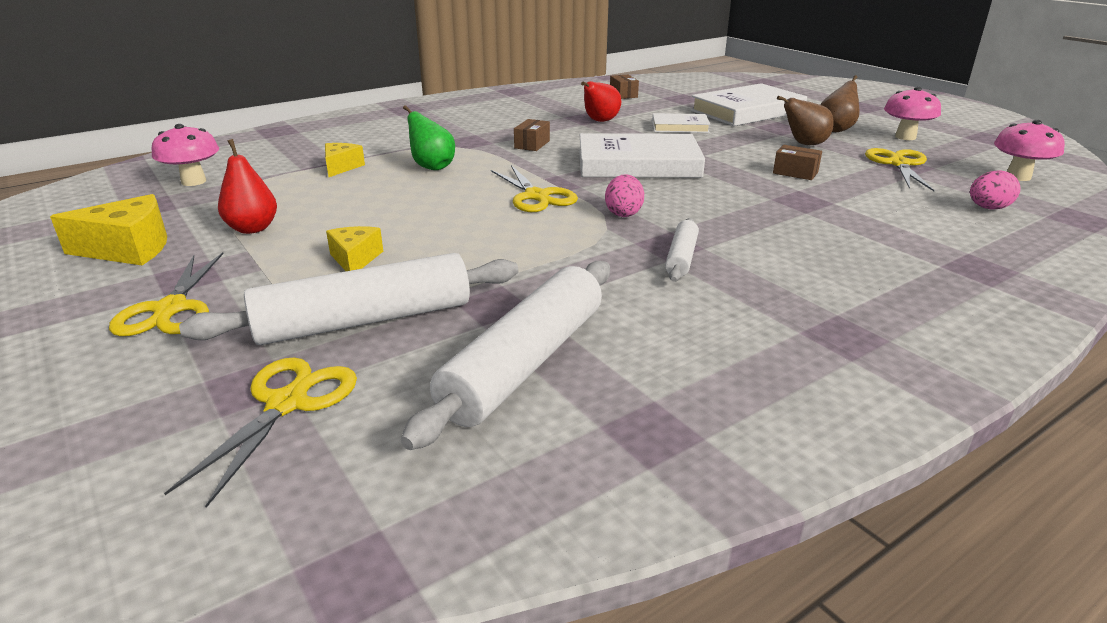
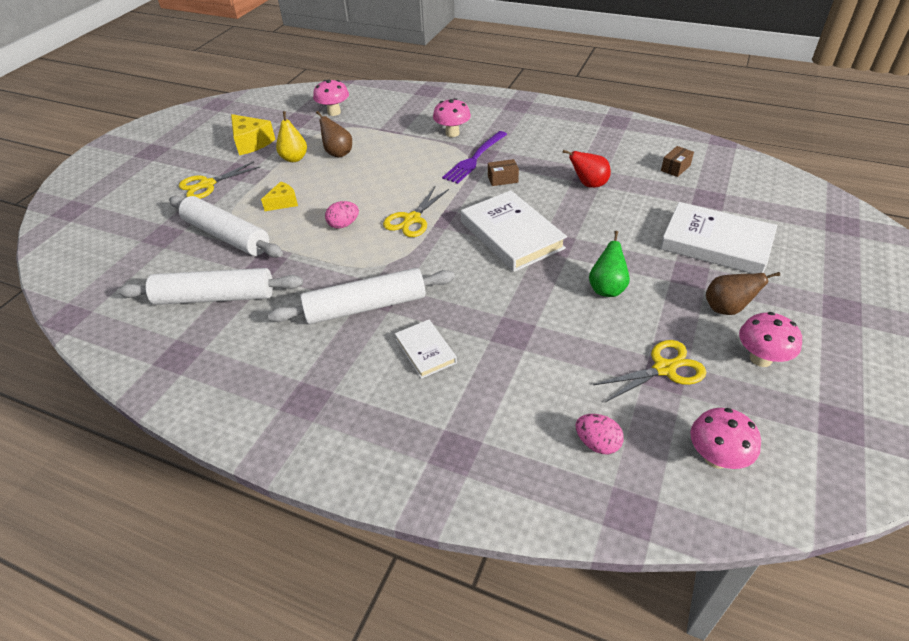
camera: 60 degrees right, 15 degrees up
yellow scissors [164,357,357,508] -> none
red pear [218,139,277,234] -> yellow pear [276,111,307,162]
yellow cheese [325,143,365,177] -> none
green pear [403,105,455,170] -> green pear moved to [589,231,630,297]
pink egg [605,174,644,217] -> pink egg moved to [325,201,359,229]
white book [652,113,710,133] -> white book moved to [395,320,457,379]
white rolling pin [665,218,699,282] -> white rolling pin [268,268,455,324], size x2.00
brown box [773,145,822,180] -> none
brown pear [777,96,834,145] -> brown pear moved to [316,111,352,157]
none -> pink mushroom [433,98,471,137]
none -> purple fork [442,131,507,184]

